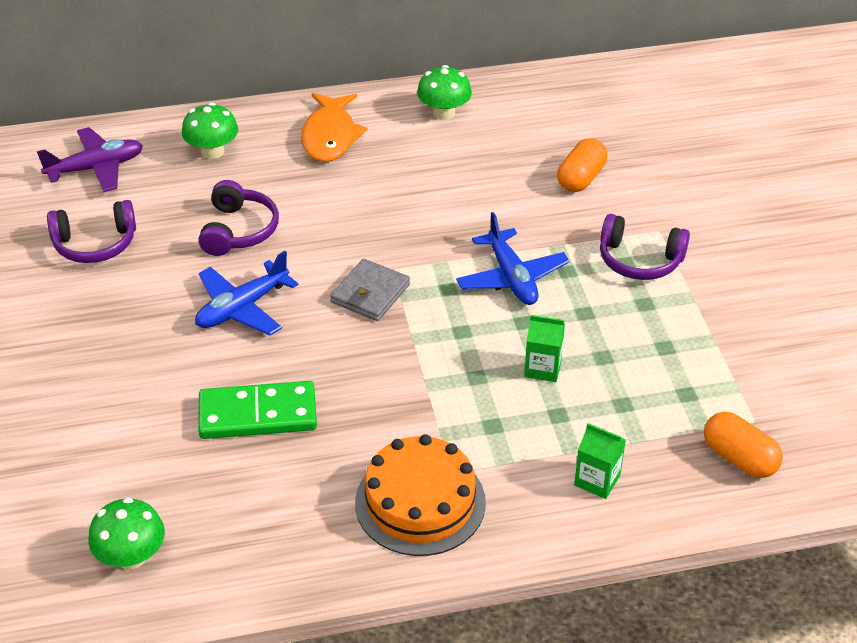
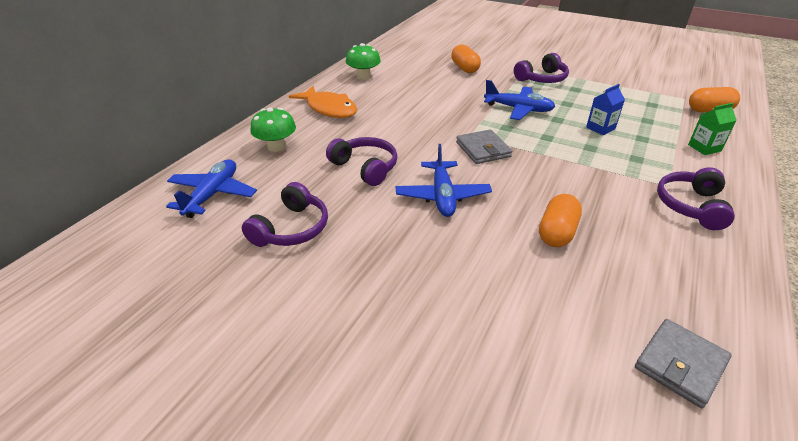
camera: 50 degrees left, 5 degrees down
purple plane [37,127,143,192] -> blue plane [166,159,257,218]
green mushroom [88,497,165,569] -> grey wallet [635,319,732,408]
green domino [198,381,317,439] -> orange capsule [539,194,582,247]
orange cake [355,434,486,556] -> purple headphones [657,167,735,230]
green carton [524,315,565,382] -> blue carton [586,84,625,135]

